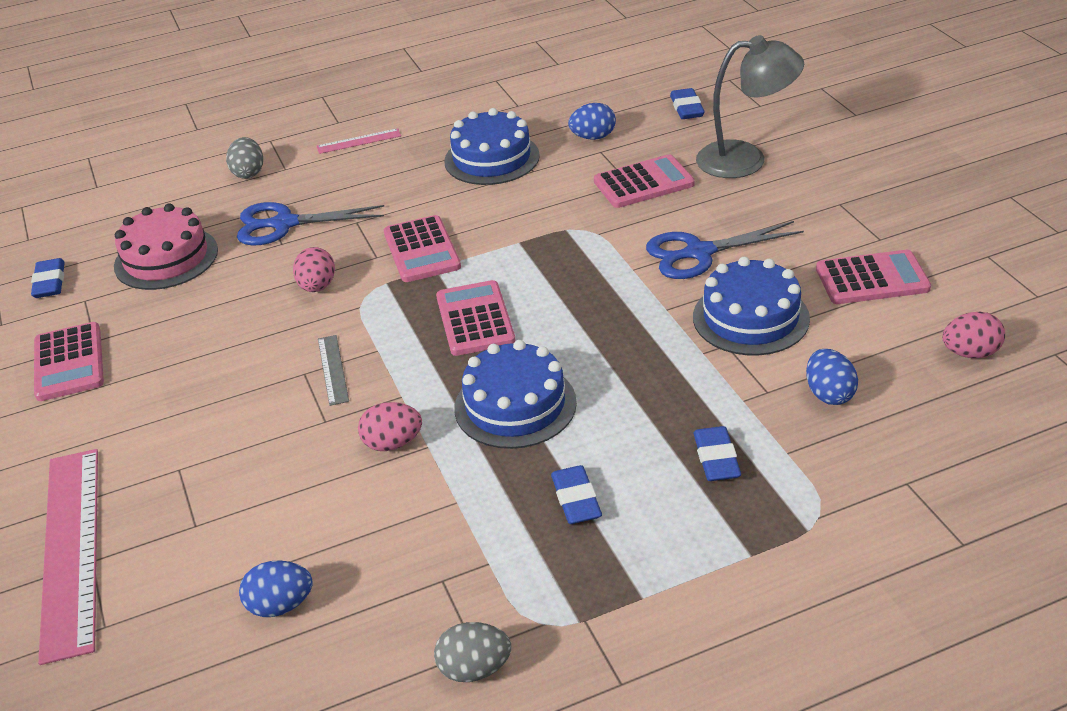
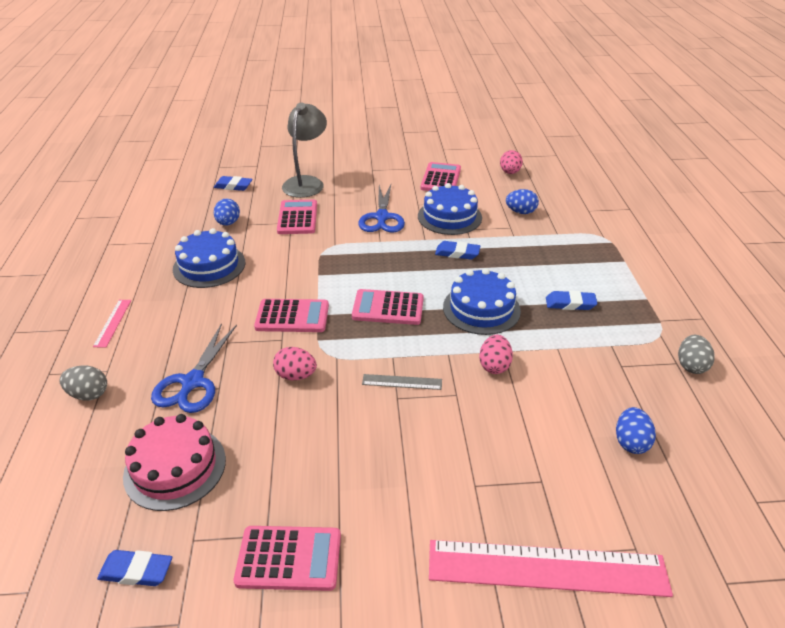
camera: 75 degrees left, 0 degrees up
blue eraser [693,426,741,481] -> blue eraser moved to [435,241,480,259]

